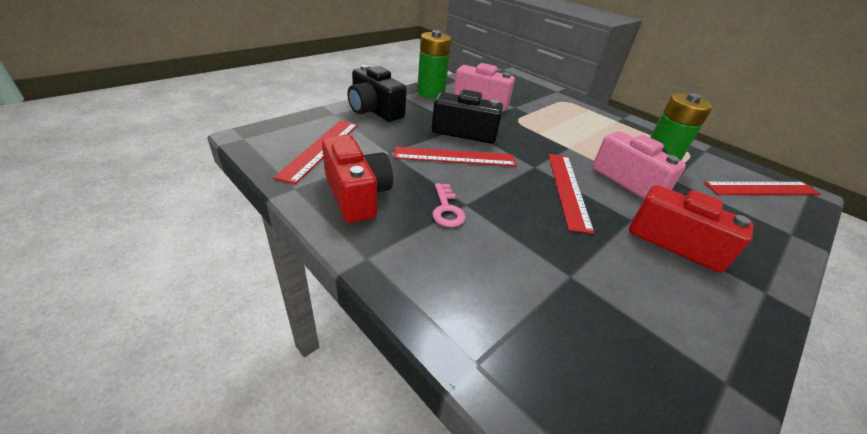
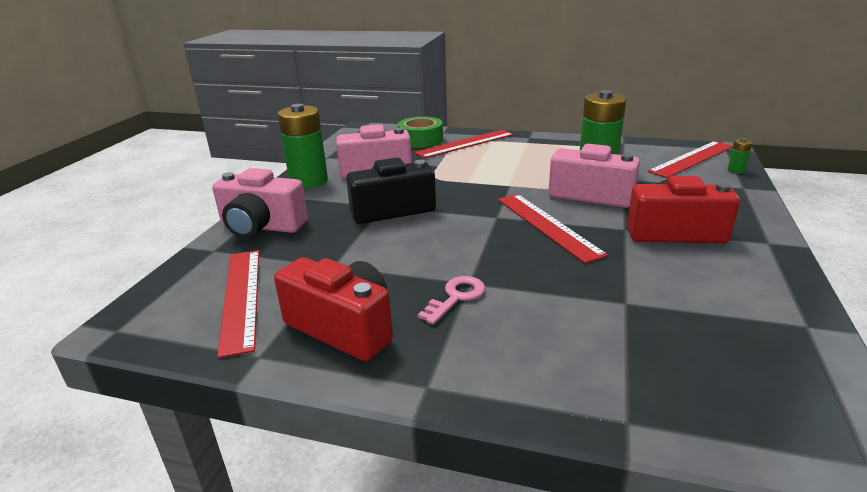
camera: 25 degrees left, 10 degrees down
black camera [347,65,407,122] -> pink camera [212,168,308,238]
red ruler [394,147,517,166] -> red ruler moved to [414,130,514,159]
pink key [432,183,466,227] -> pink key turned 105 degrees counterclockwise [418,276,485,325]
none -> green tape [398,116,443,148]
none -> green battery [728,138,753,173]

